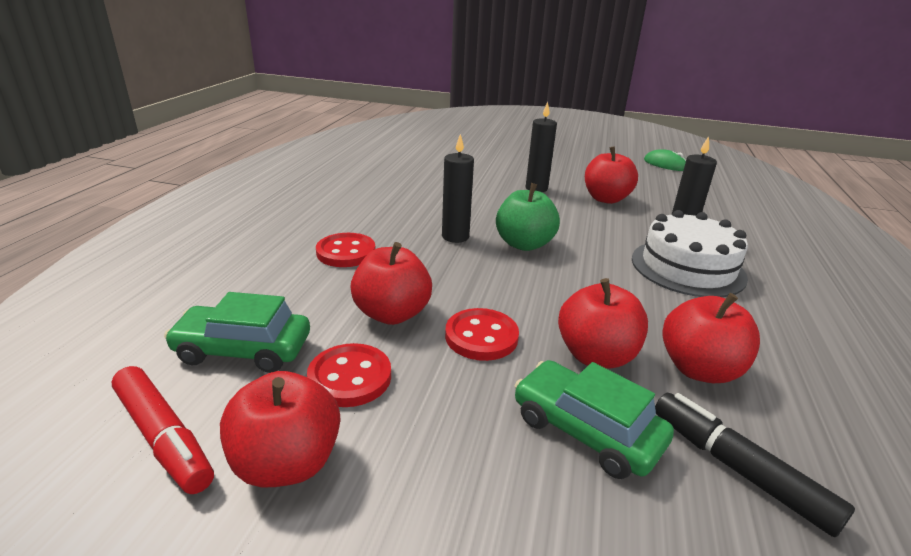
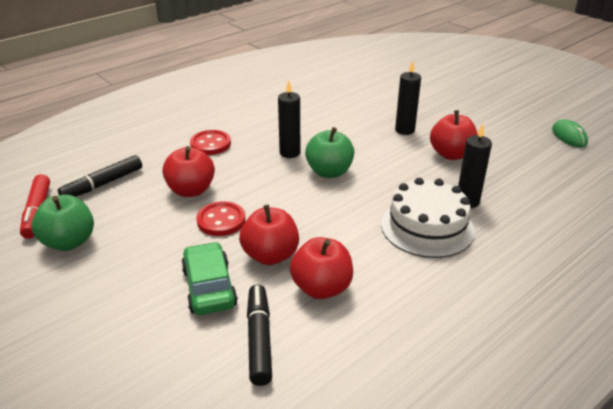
camera: 35 degrees right, 5 degrees up
green car [164,292,310,373] -> black marker [58,155,142,197]
red apple [220,371,340,488] -> green apple [32,195,94,251]
red button [307,343,391,407] -> none

